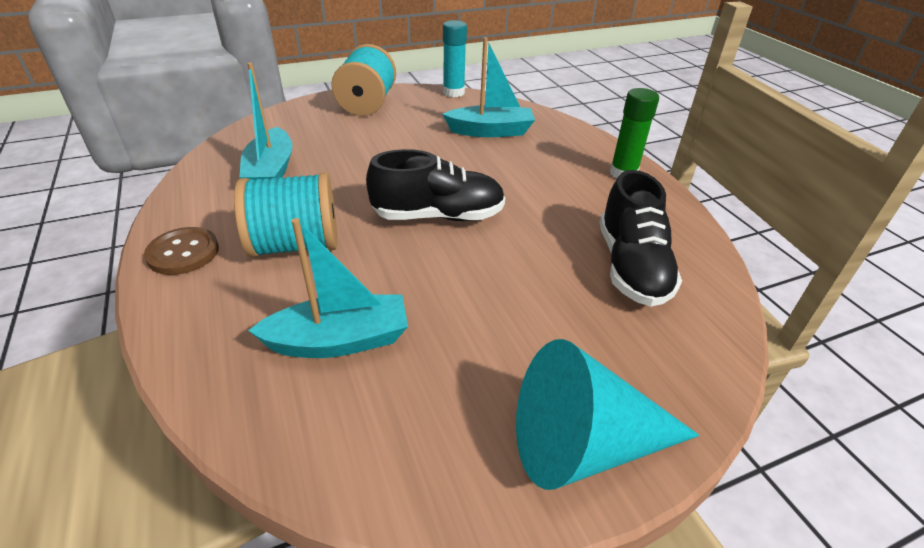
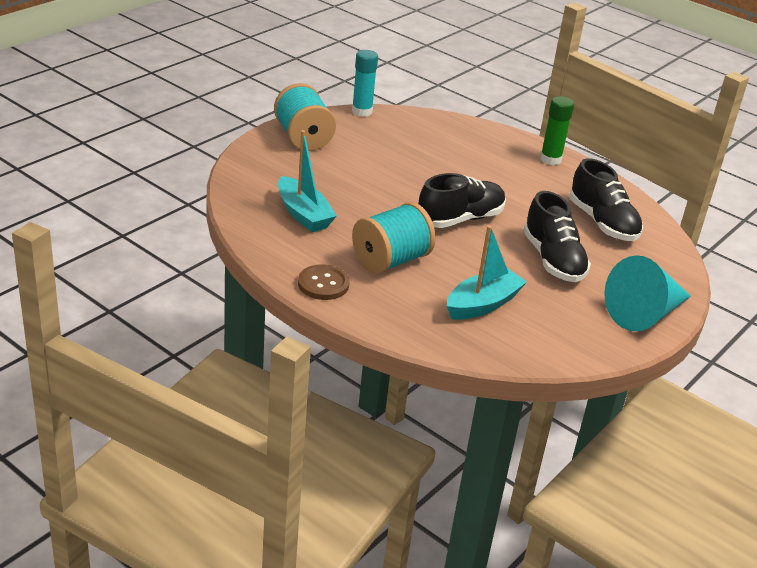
camera: 30 degrees left, 5 degrees down
turquoise boat [443,37,535,137] -> none
none -> black shoe [523,191,591,282]

